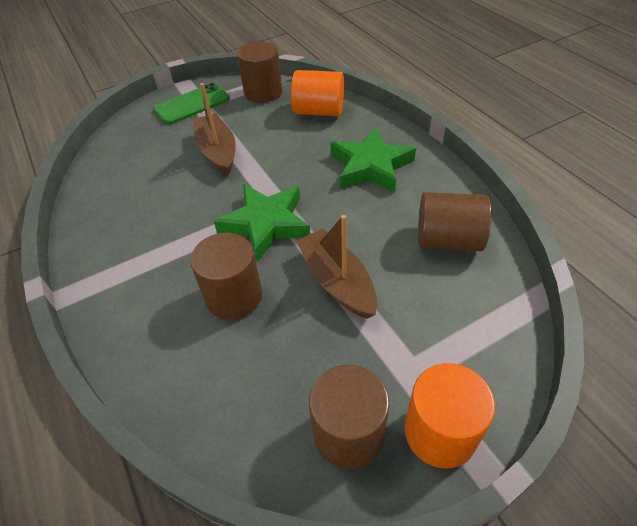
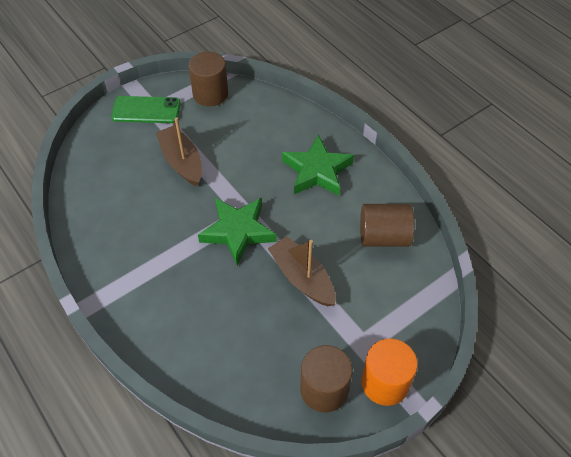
camera: 10 degrees left, 5 degrees up
green phone [153,83,230,125] -> green phone turned 45 degrees clockwise [111,96,181,123]
brown cylinder [190,233,263,320] -> none
orange cylinder [291,70,344,116] -> none

